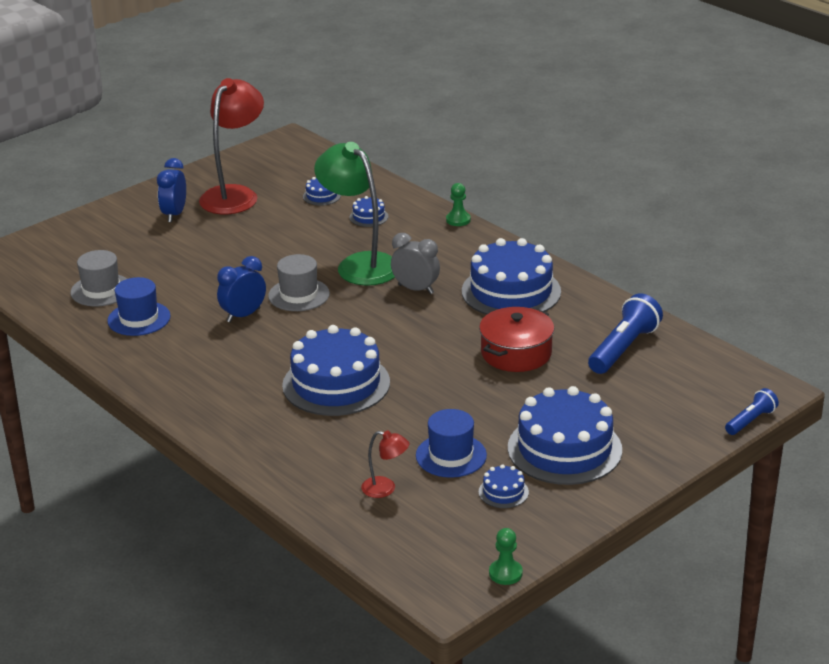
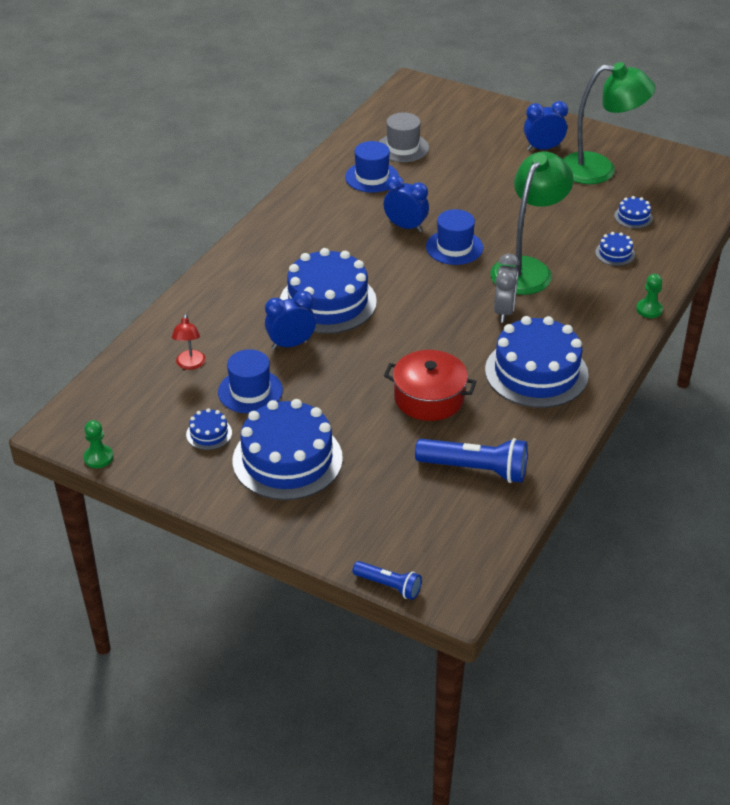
camera: 70 degrees right, 10 degrees up
red lamp [199,78,264,214] -> green lamp [563,62,655,184]
grey hat [268,254,330,311] -> blue hat [426,209,483,265]
none -> blue clock [265,291,316,350]

